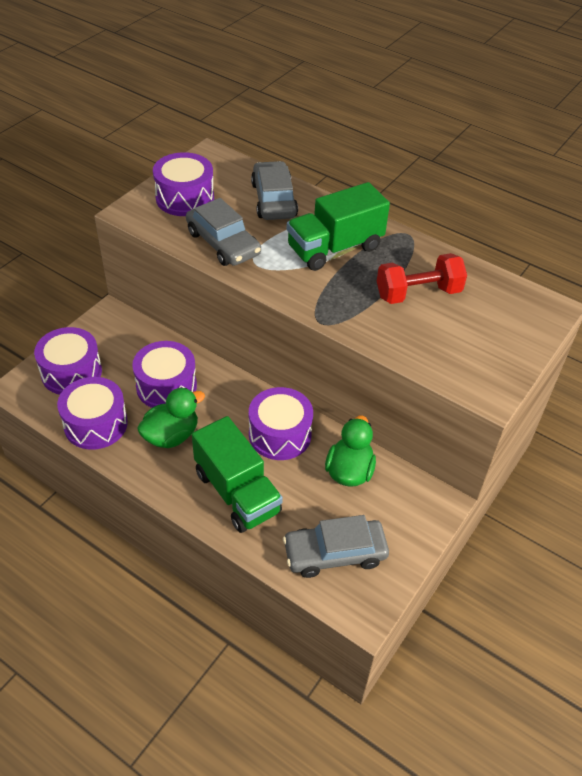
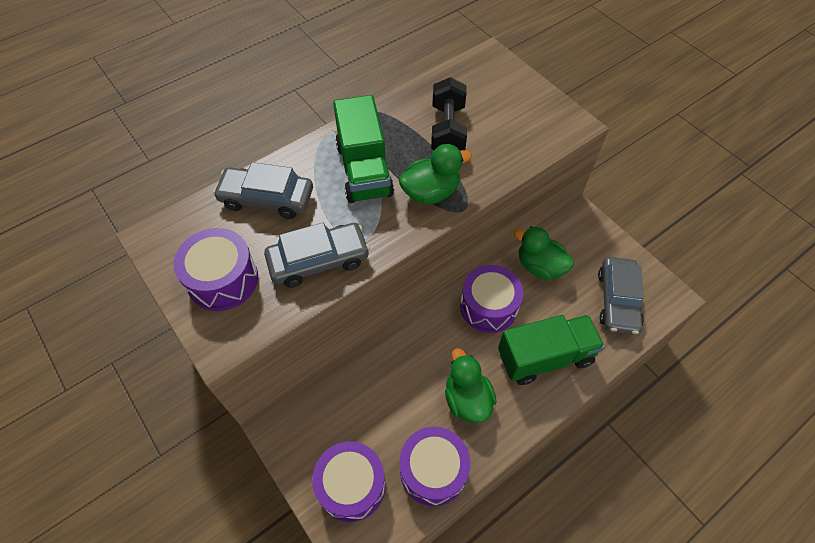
camera: 70 degrees left, 10 degrees up
purple drum [132,341,197,408] -> none
red dumbbell [377,253,467,304] -> black dumbbell [431,77,467,151]
none -> green duck [399,144,472,204]

